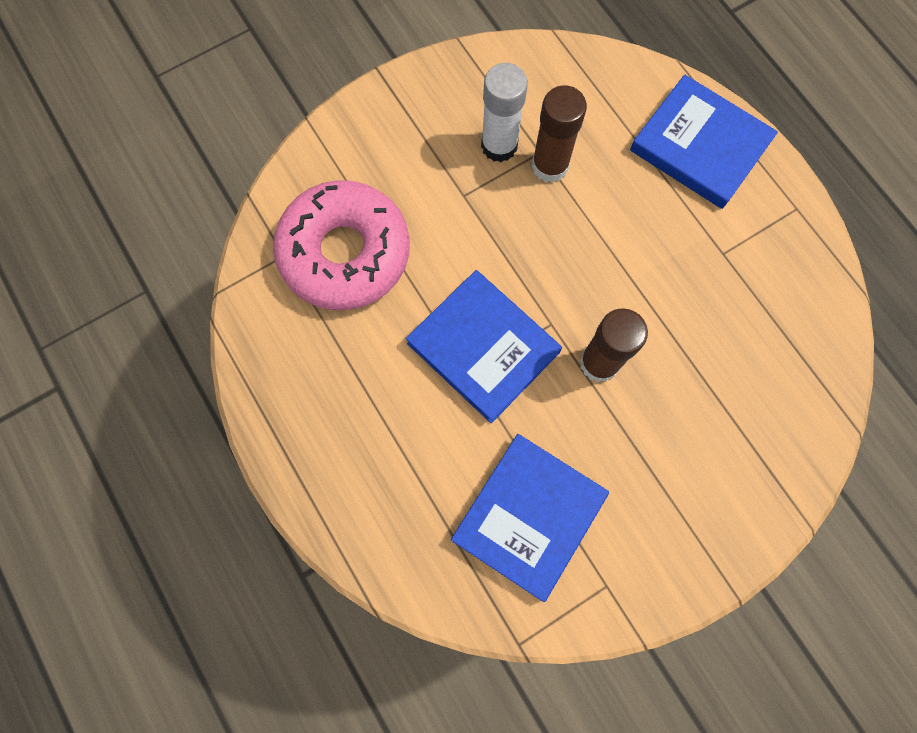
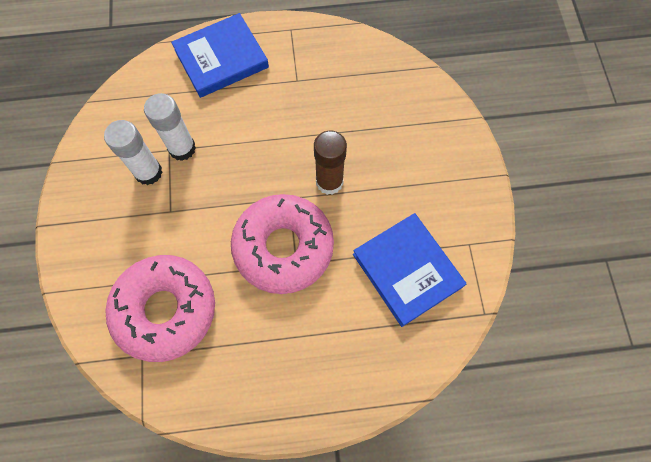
camera: 65 degrees left, 5 degrees down
blue book [406,270,562,423] -> pink donut [231,194,334,294]
brown glue stick [532,85,587,183] -> white glue stick [144,93,196,161]

